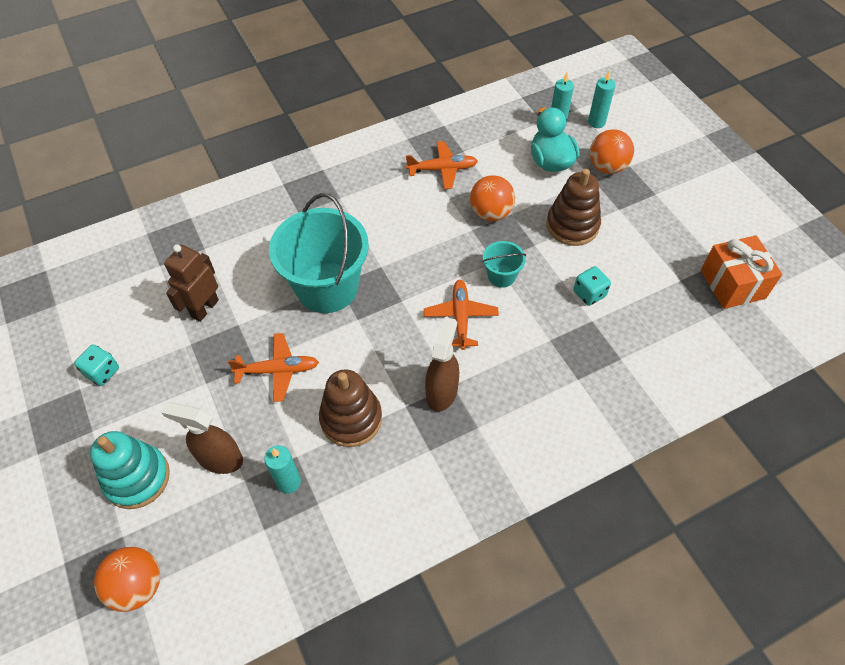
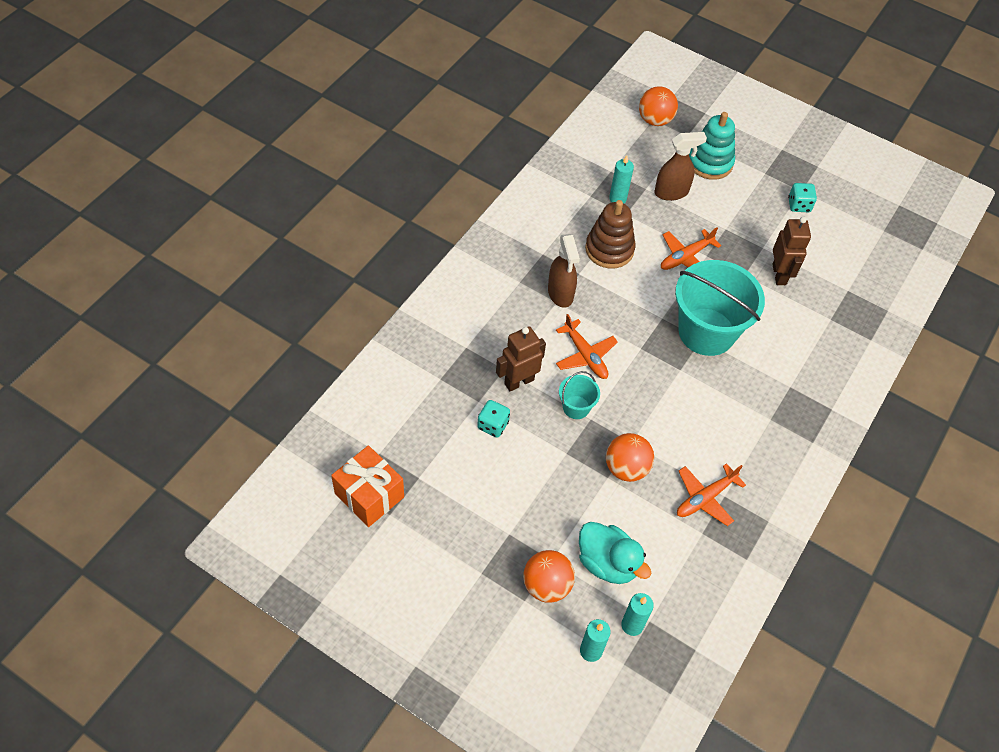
camera: 145 degrees right, 0 degrees up
brown stacking toy [546,169,601,246] -> none
none -> brown robot [496,326,546,391]

